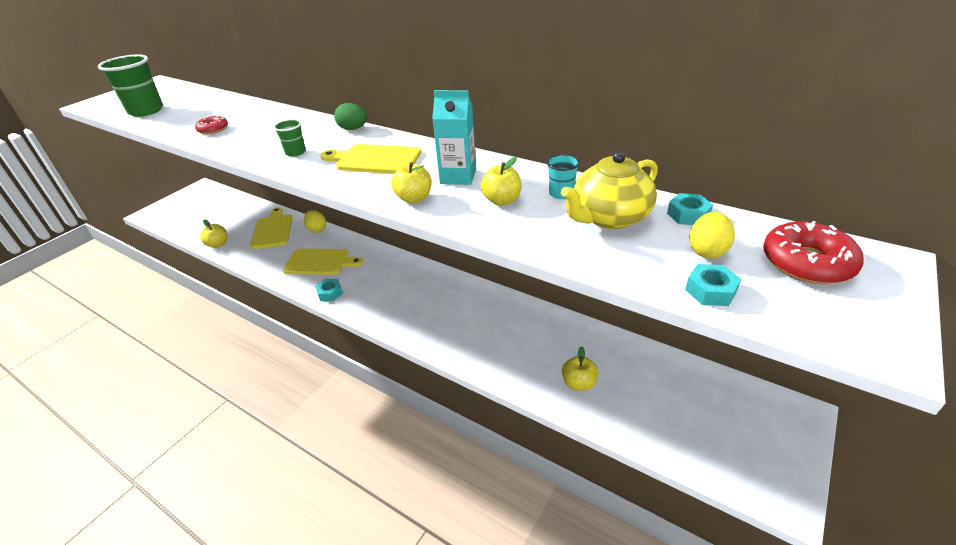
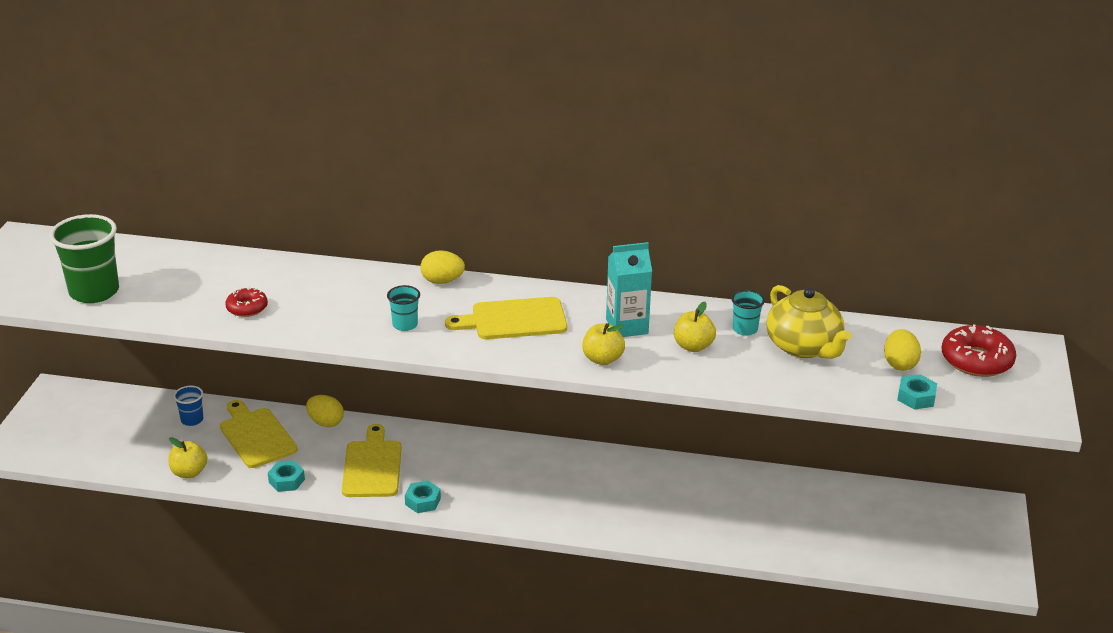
camera: 25 degrees left, 5 degrees down
green cup [274,119,306,157] -> turquoise cup [387,285,420,331]
yellow cutting board [283,249,363,275] -> yellow cutting board turned 75 degrees counterclockwise [342,424,401,497]
green egg [334,103,367,130] -> yellow egg [420,251,465,284]
yellow teapot [561,151,658,229] -> yellow teapot turned 60 degrees counterclockwise [766,285,852,359]
yellow apple [562,346,599,391] -> none
turquoise nut [667,193,713,225] -> turquoise nut moved to [268,461,305,492]
none -> blue cup [173,386,203,426]

